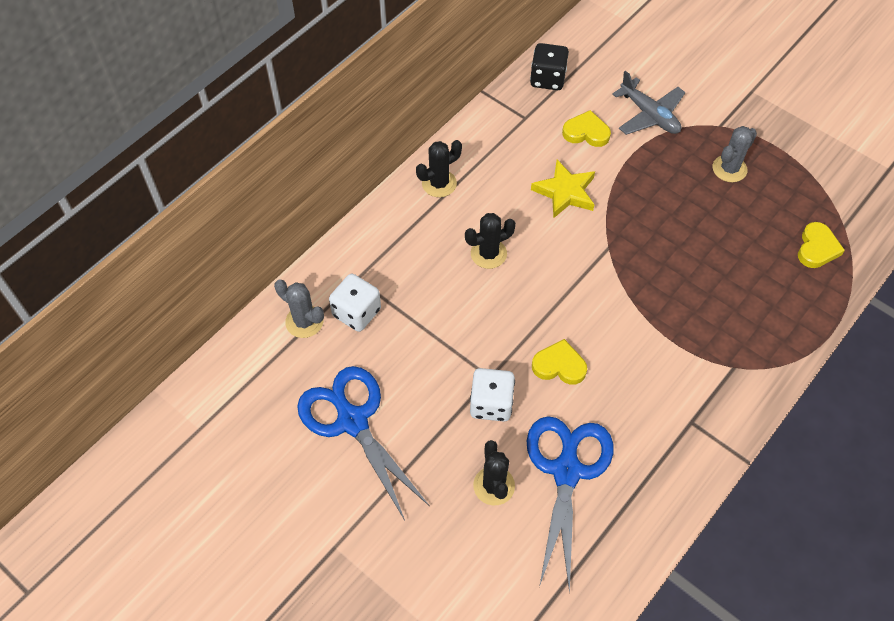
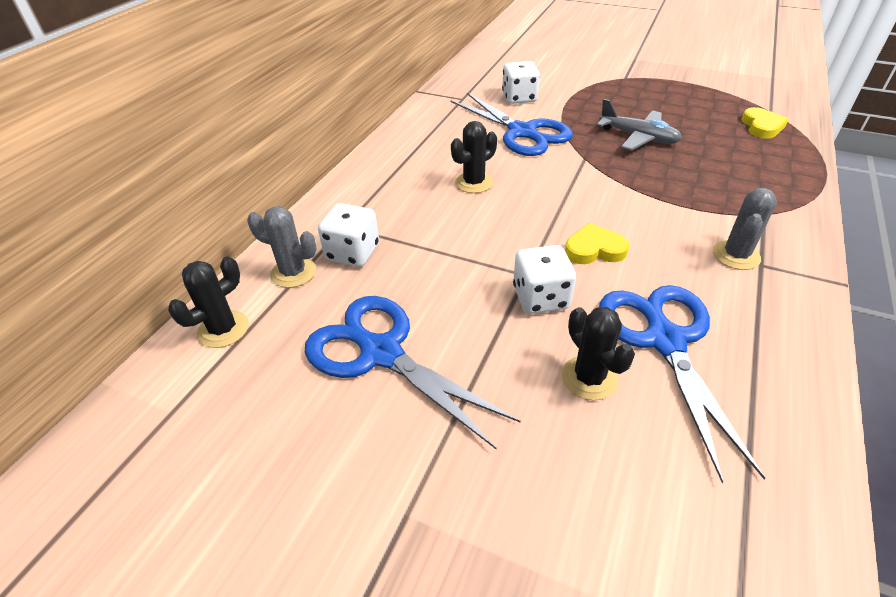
camera: 15 degrees left, 15 degrees down
black cactus [416,140,462,197] -> black cactus moved to [168,256,249,348]
black dice [530,43,569,90] -> none
yellow star [531,160,595,219] -> blue scissors [450,93,573,156]
yellow heart [562,110,611,147] -> white dice [502,61,540,104]
grey plane [612,71,686,135] -> grey plane moved to [597,99,682,151]
grey cactus [713,126,757,182] -> grey cactus moved to [713,188,777,270]

